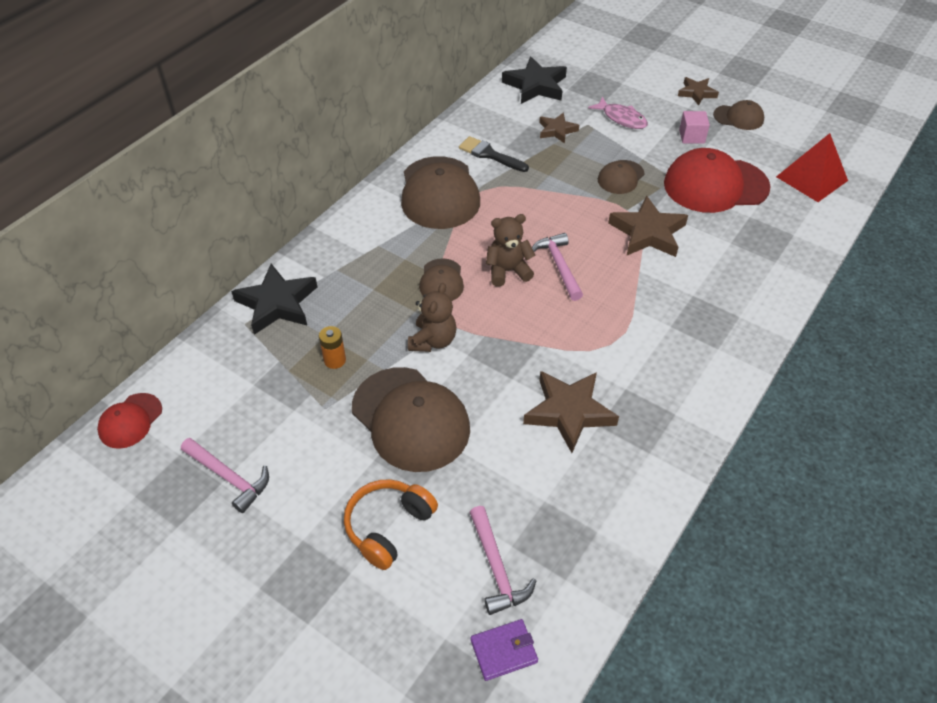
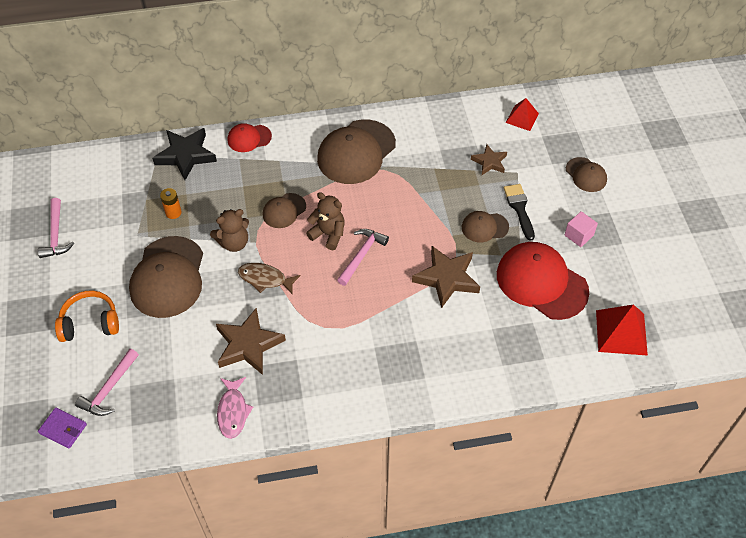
camera: 45 degrees right, 5 degrees up
red cap [97,393,162,449] -> red cap moved to [228,123,272,152]
black brush [459,136,529,172] -> black brush moved to [504,184,535,241]
black star [502,56,567,104] -> red pyramid [505,98,539,131]
pink fish [588,96,648,129] -> pink fish moved to [217,377,253,439]
brown star [678,77,719,106] -> none
brown cap [713,100,764,130] -> brown cap moved to [566,157,607,192]
none -> brown fish [238,263,300,294]

